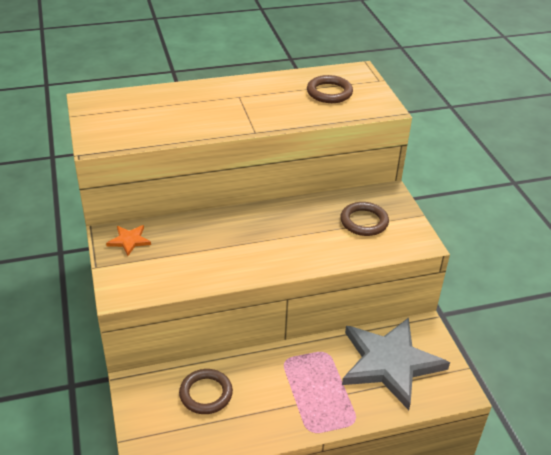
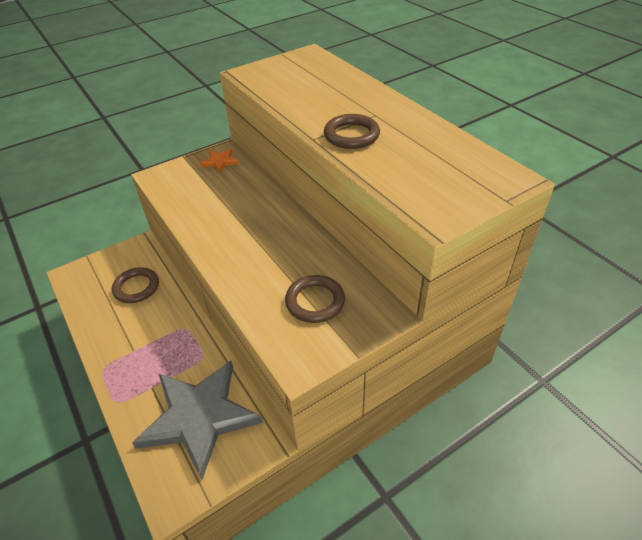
camera: 75 degrees right, 5 degrees up
brown ring [307,75,353,103] -> brown ring moved to [324,114,380,149]

